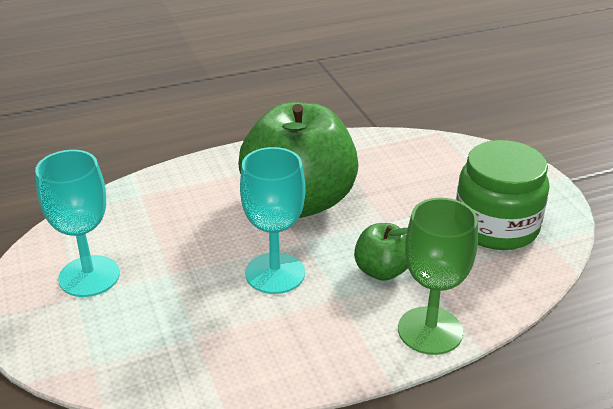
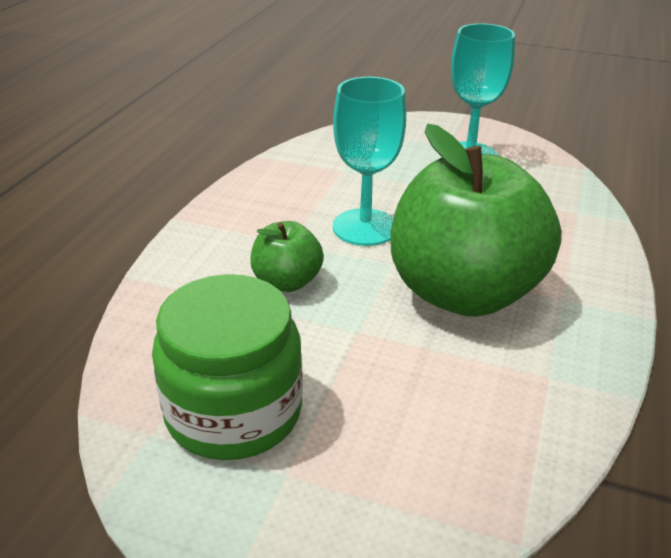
camera: 130 degrees right, 0 degrees up
green goblet [398,198,478,355] -> none

